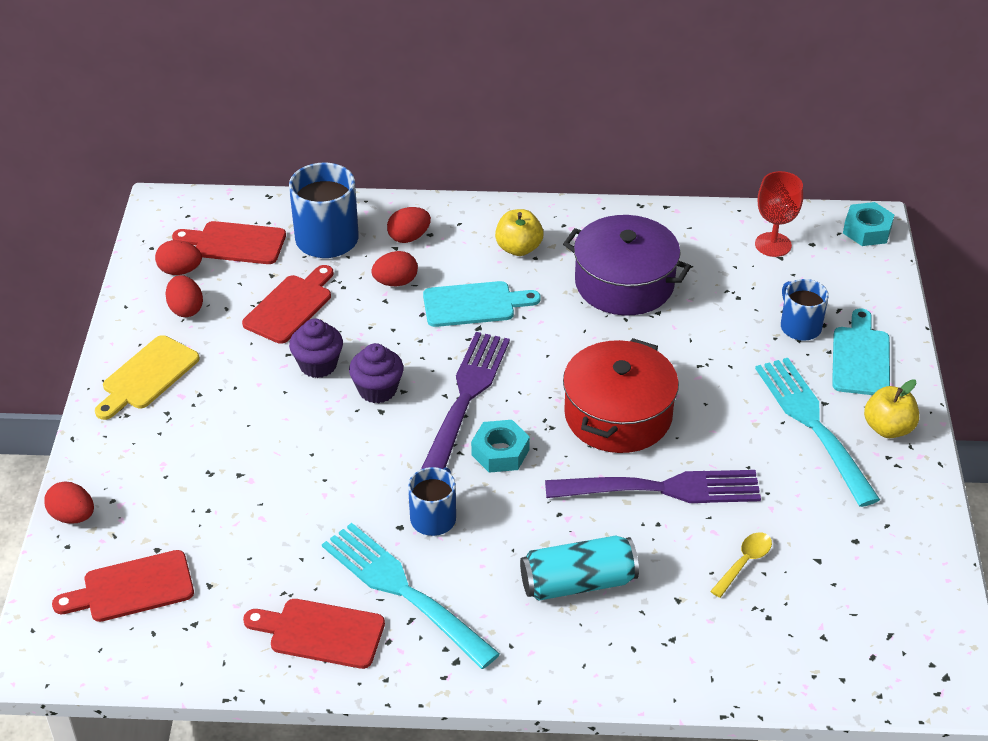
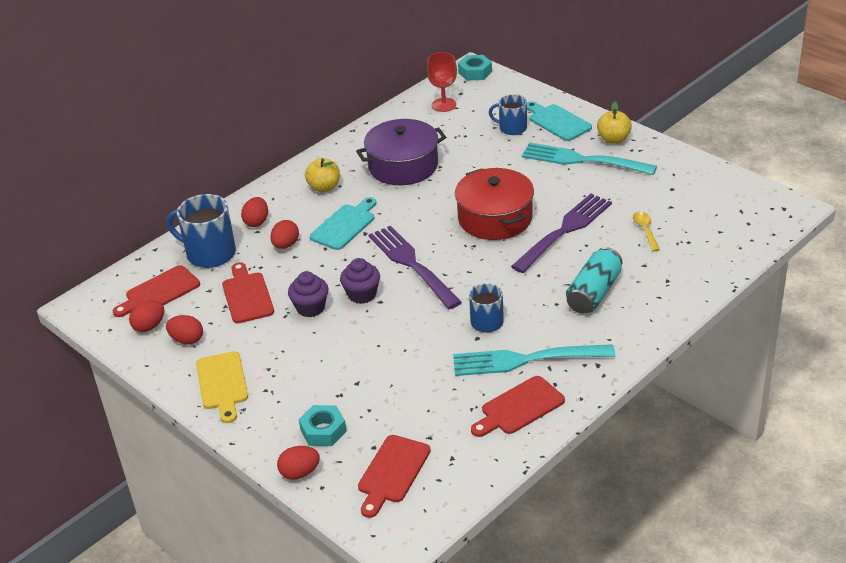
camera: 45 degrees left, 5 degrees down
turquoise nut [471,420,530,473] -> turquoise nut moved to [299,405,347,446]

